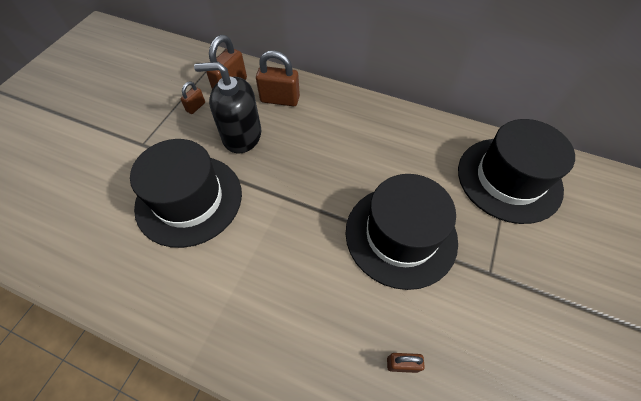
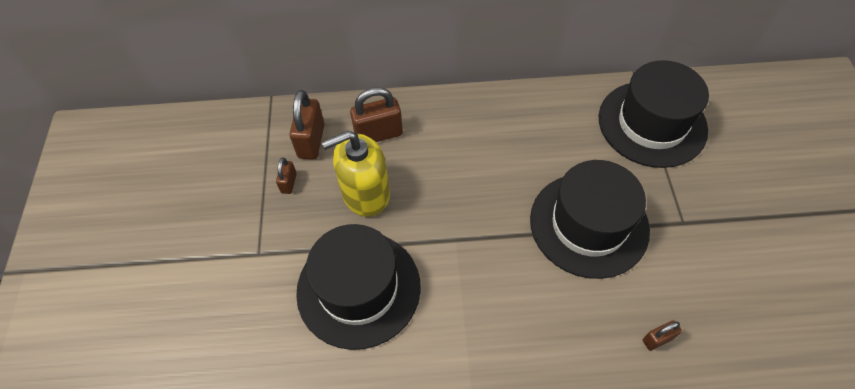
camera: 25 degrees left, 0 degrees up
black soap dispenser [194,62,261,153] -> yellow soap dispenser [322,131,390,217]

